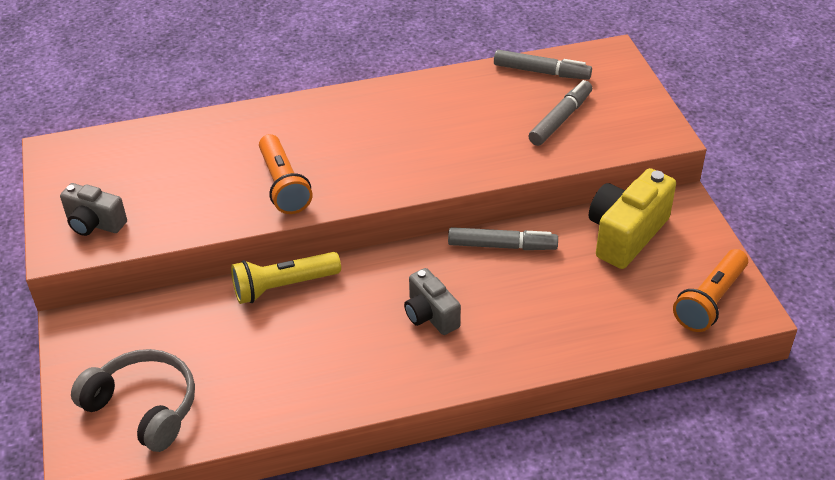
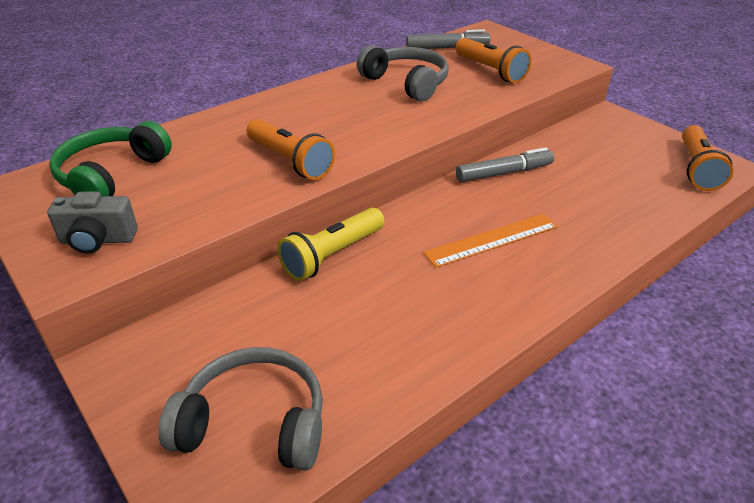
camera: 25 degrees left, 5 degrees down
grey camera [404,268,461,335] -> orange ruler [423,214,558,268]
grey marker [529,80,592,146] -> orange flashlight [455,38,532,83]
yellow camera [589,168,676,269] -> none
none -> green headphones [49,121,172,196]
none -> grey headphones [357,45,449,101]

